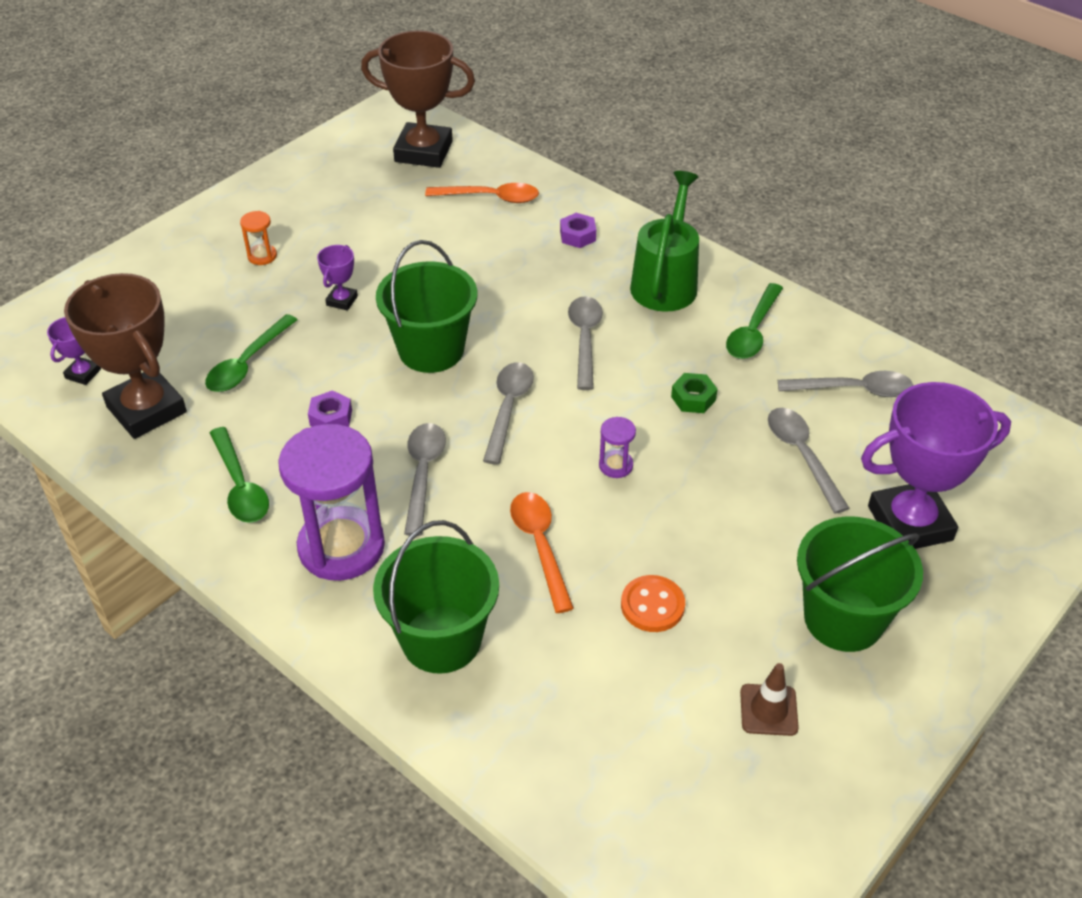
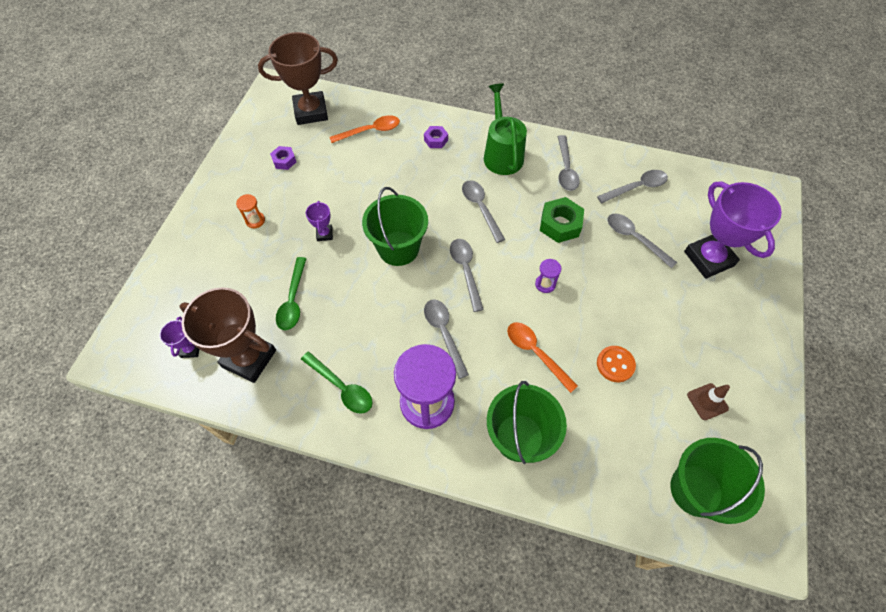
camera: 25 degrees left, 15 degrees up
purple nut [308,390,352,427] -> purple nut moved to [270,146,296,170]
green nut [671,373,718,413] -> green nut [540,197,584,243], size x1.70
green spoon [726,283,783,359] -> grey spoon [558,135,580,191]
green bucket [797,516,923,652] -> green bucket moved to [670,438,765,524]
purple trophy [861,382,1011,549] -> purple trophy turned 75 degrees counterclockwise [684,181,782,279]

